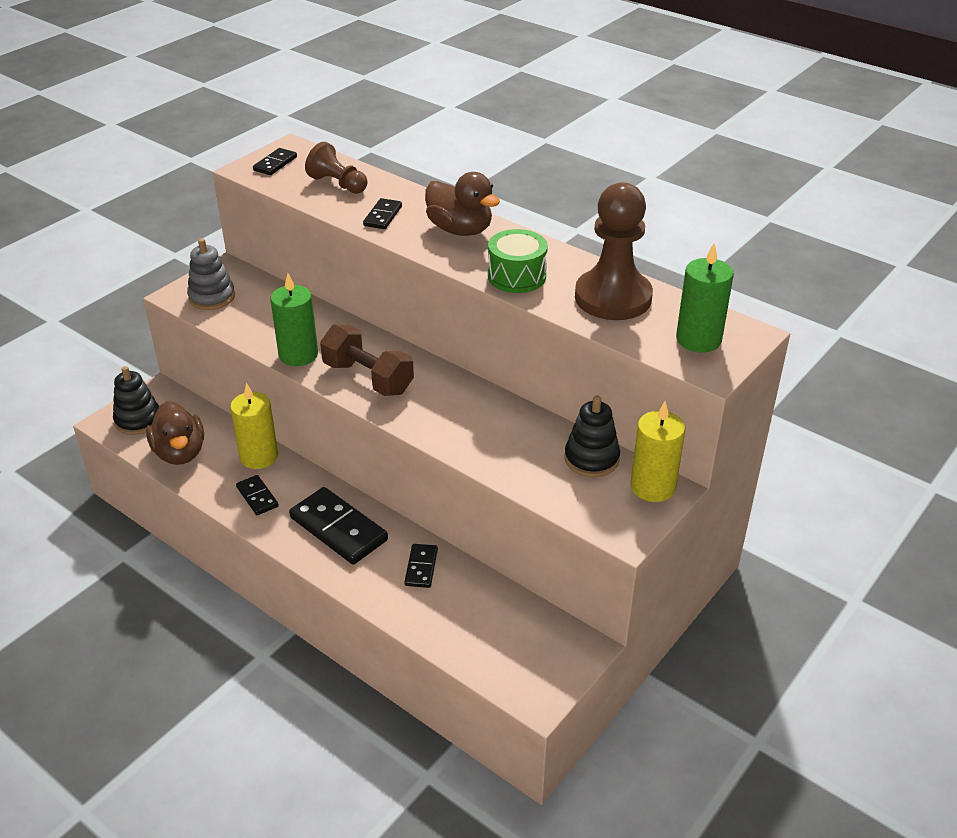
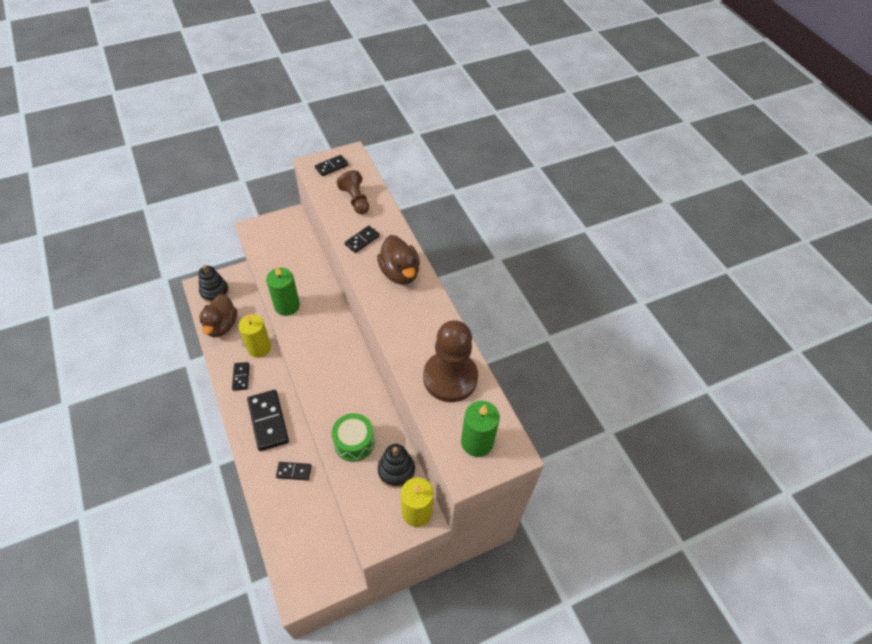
camera: 25 degrees right, 15 degrees up
grey stacking toy [187,238,235,310] -> none
brown dumbbell [320,324,414,396] -> none
black domino [404,544,438,588] -> black domino turned 60 degrees clockwise [276,462,311,480]
green drum [488,229,548,293] -> green drum moved to [332,413,374,462]

